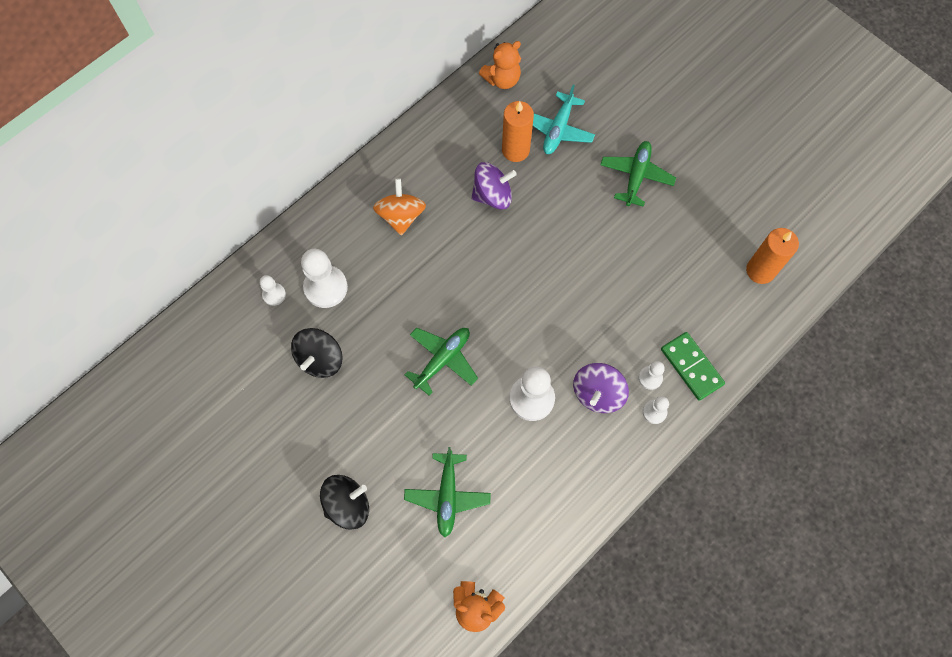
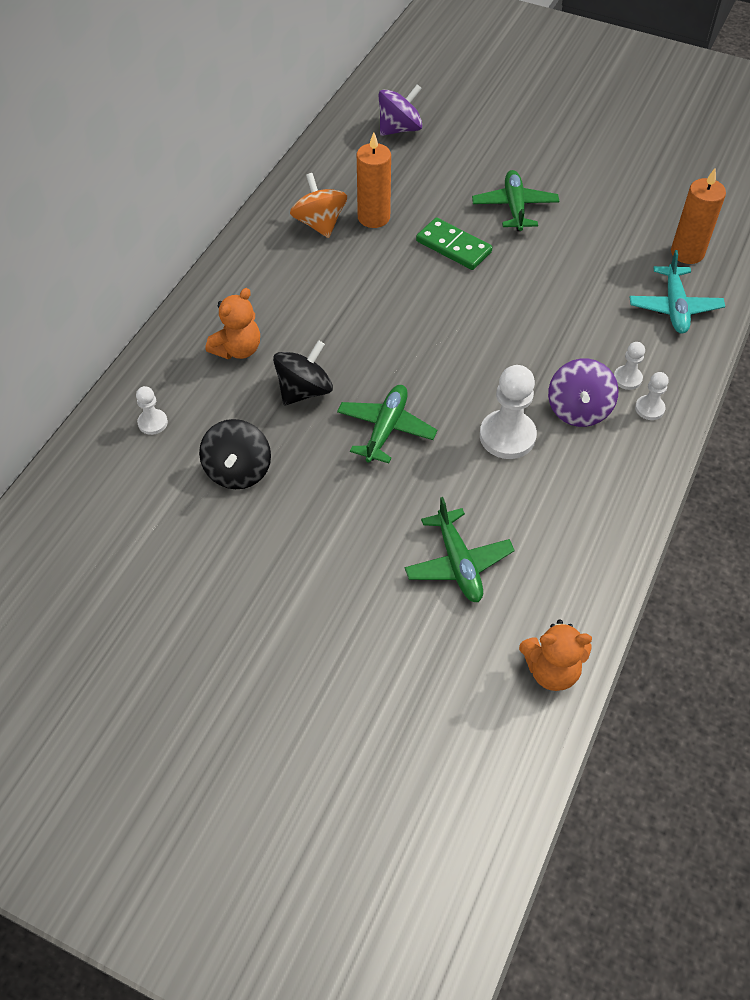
camera: 20 degrees left, 15 degrees down
white pawn [301,249,348,308] -> none
black spinning top [320,475,369,530] -> black spinning top moved to [273,340,333,405]
orange spinning top [373,178,426,236] -> orange spinning top moved to [290,173,347,238]
purple spinning top [471,162,517,210] -> purple spinning top moved to [379,84,423,136]
orange teddy bear [479,41,521,89] -> orange teddy bear moved to [206,288,260,359]
turquoise plane [533,84,595,154] -> turquoise plane moved to [630,250,725,334]
green domino [661,332,725,400] -> green domino moved to [416,217,493,270]

